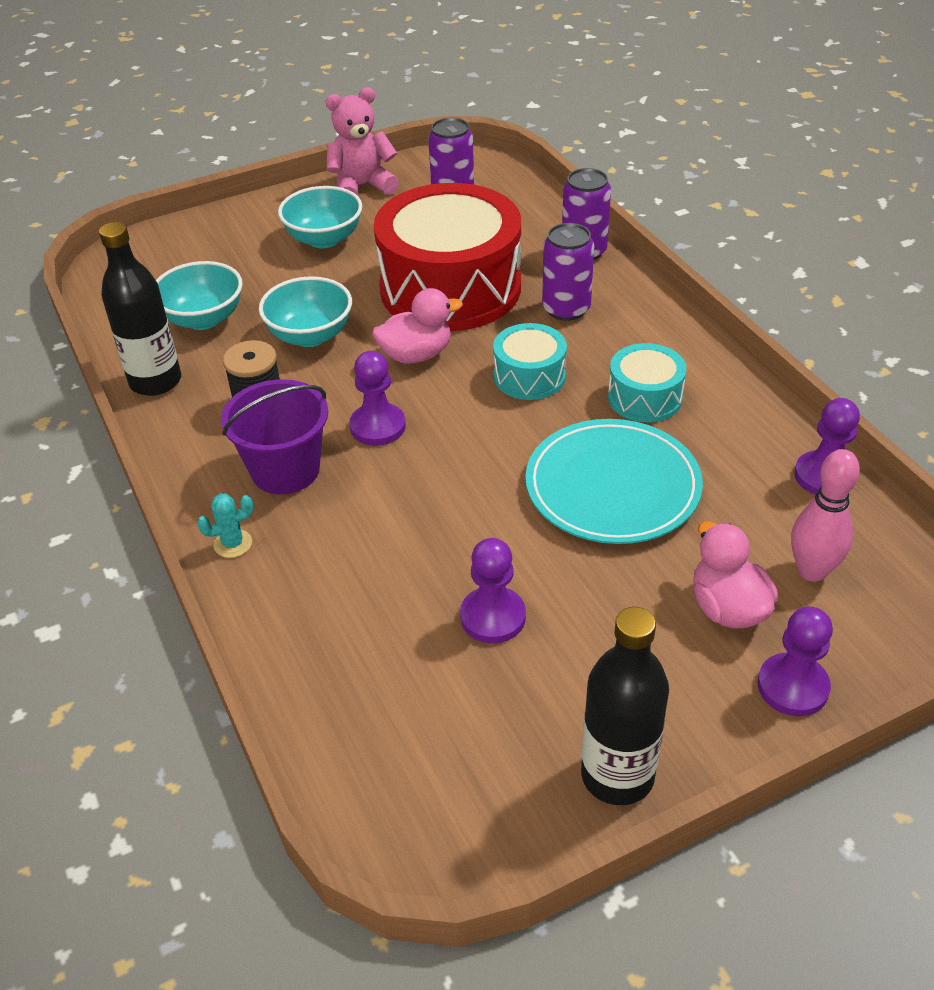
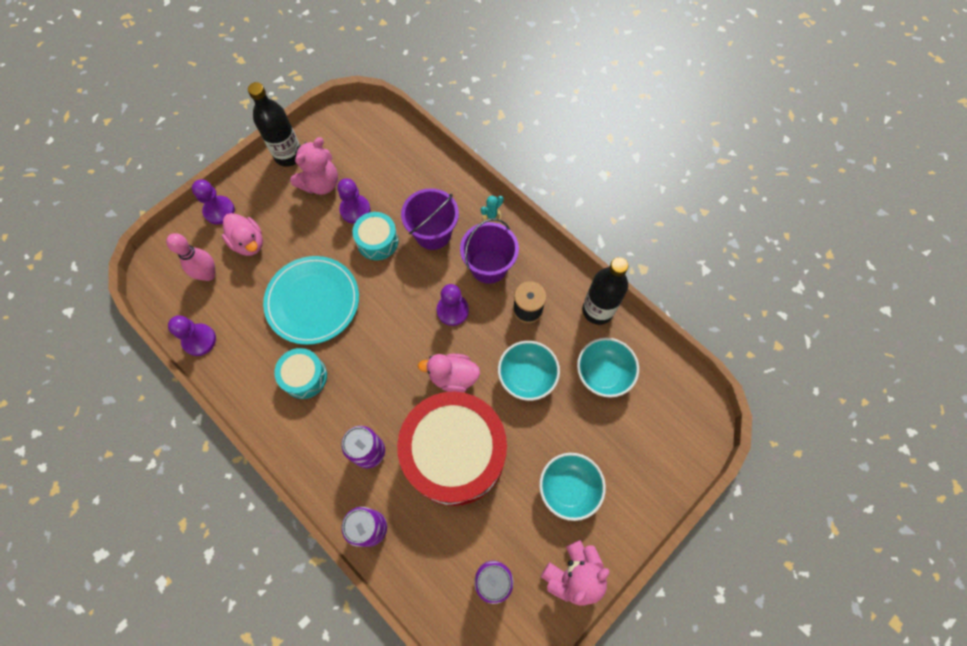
camera: 160 degrees right, 25 degrees up
pink duck [372,288,463,363] -> pink duck turned 45 degrees clockwise [418,354,480,392]
turquoise drum [493,323,567,400] -> turquoise drum moved to [352,212,398,260]
none -> pink teddy bear [290,137,338,195]
none -> purple bucket [401,188,459,250]

